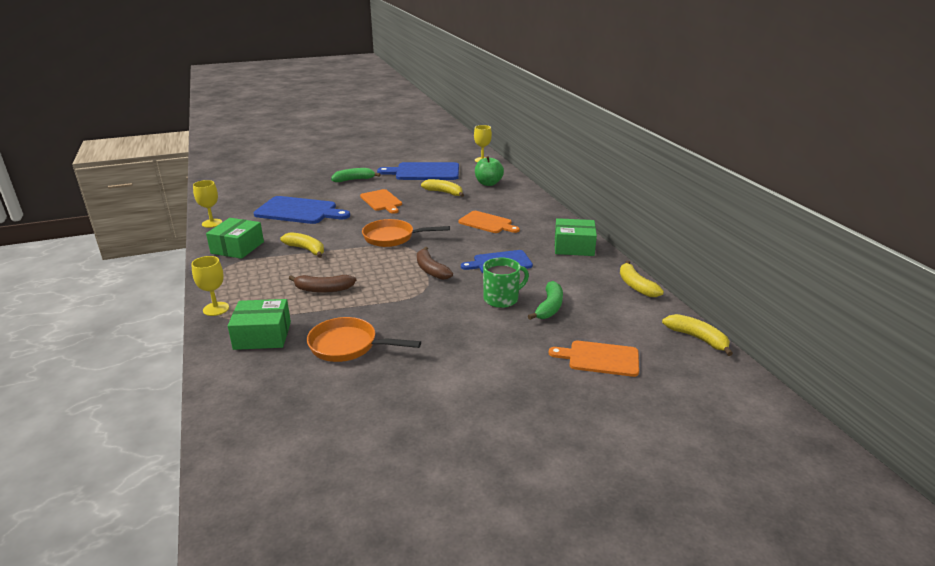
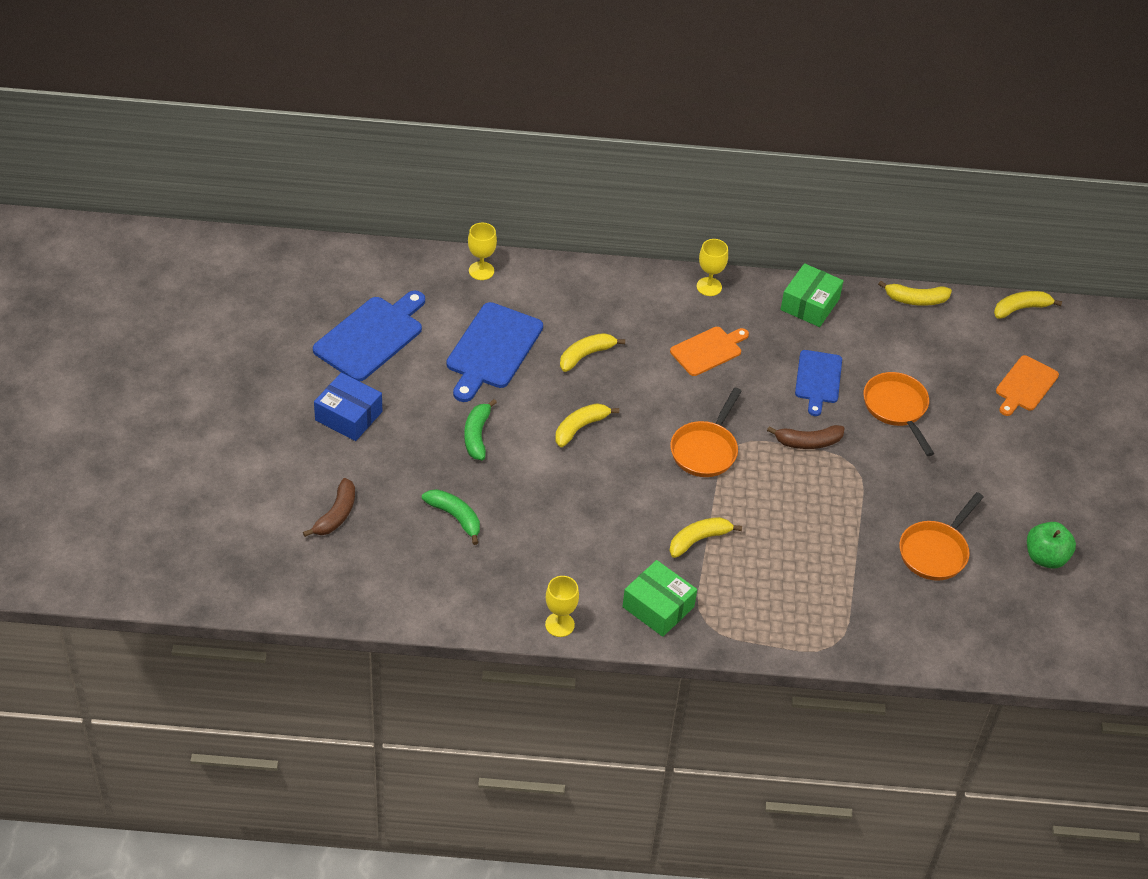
camera: 70 degrees left, 20 degrees up
yellow goblet [191,256,229,316] -> yellow goblet moved to [697,239,728,296]
green box [228,299,291,350] -> none
blue cutting board [253,196,350,224] -> blue cutting board moved to [313,291,425,381]
brown banana [289,275,356,293] -> brown banana moved to [303,478,355,537]
orange cutting board [360,189,402,214] -> yellow banana [555,403,619,447]
green apple [475,156,504,186] -> green apple moved to [1027,522,1076,569]
green mug [483,257,529,308] -> orange pan [863,372,934,456]
green banana [528,281,563,320] -> green banana moved to [422,489,480,545]
none -> blue box [314,372,382,441]

